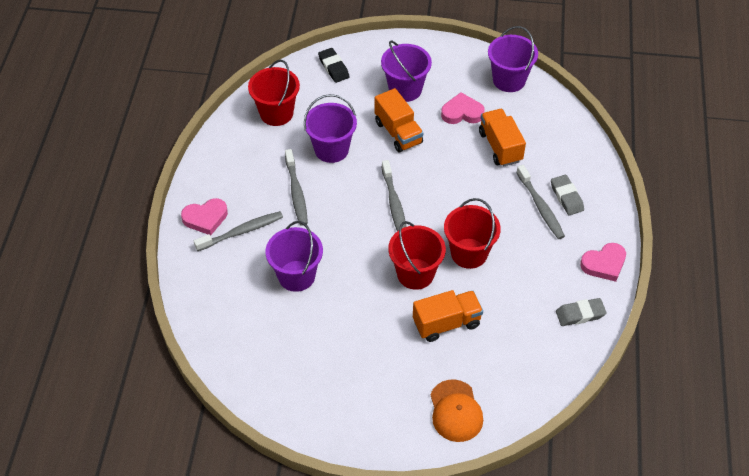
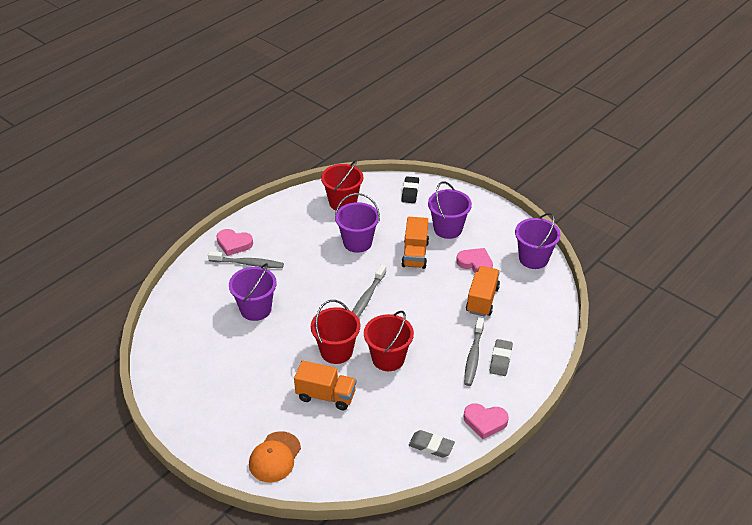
camera: 35 degrees right, 10 degrees down
grey toothbrush [285,149,308,226] -> none

